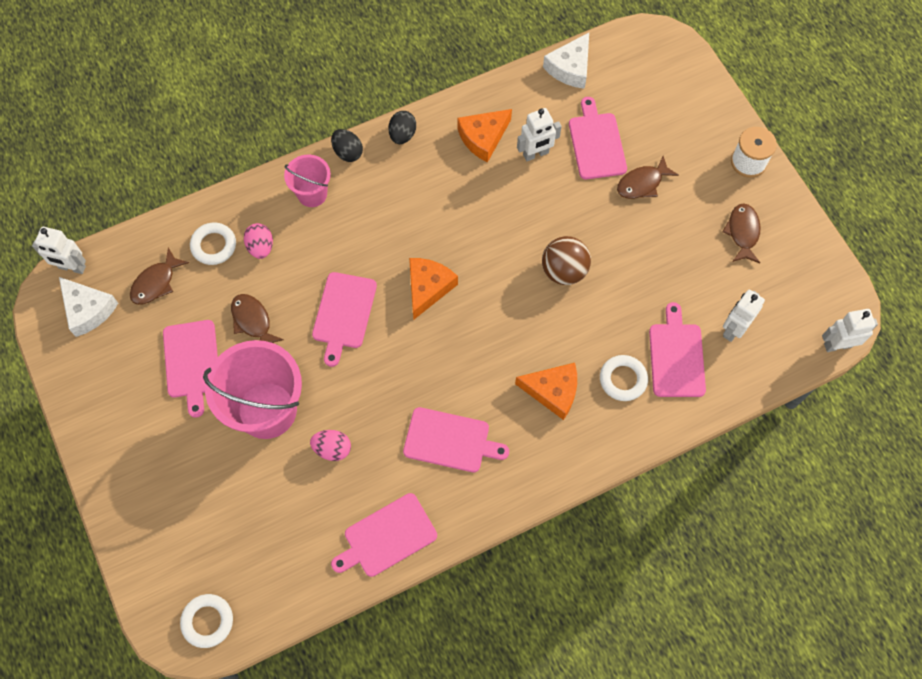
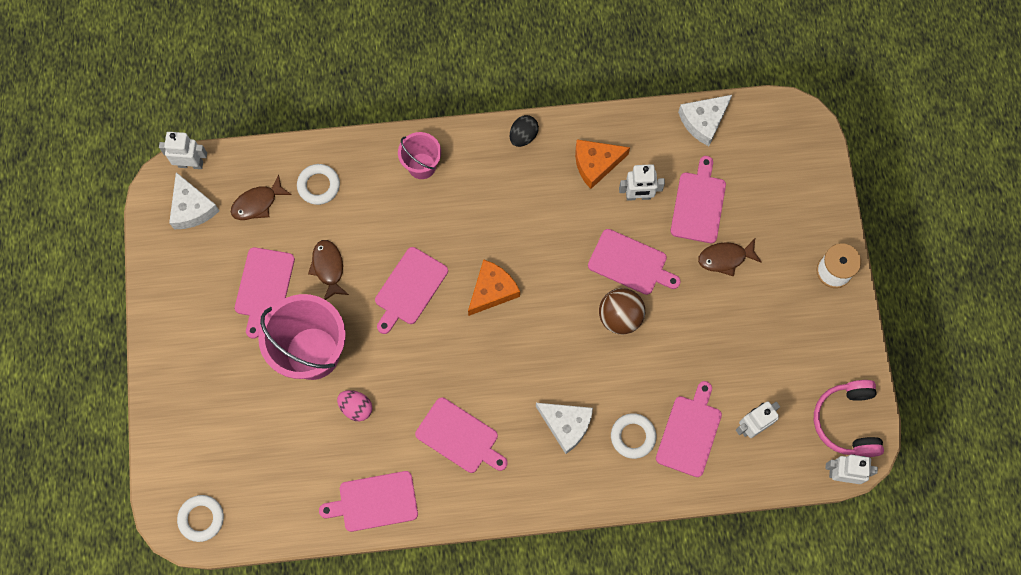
camera: 20 degrees right, 5 degrees up
white robot [32,227,86,274] -> white robot turned 150 degrees clockwise [159,132,207,169]
pink egg [244,223,273,259] -> none
black egg [331,129,363,162] -> none
orange cheese [515,363,577,420] -> white cheese [536,403,593,454]
brown fish [722,203,761,263] -> none
none -> pink cutting board [588,229,681,295]
none -> pink headphones [814,380,884,457]

